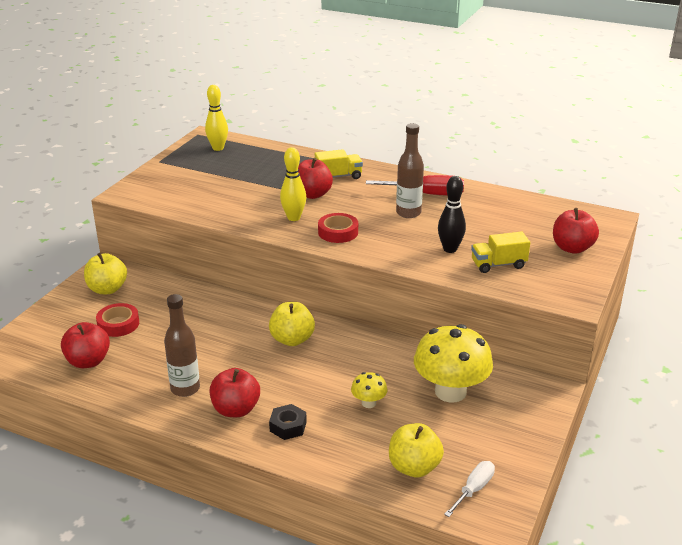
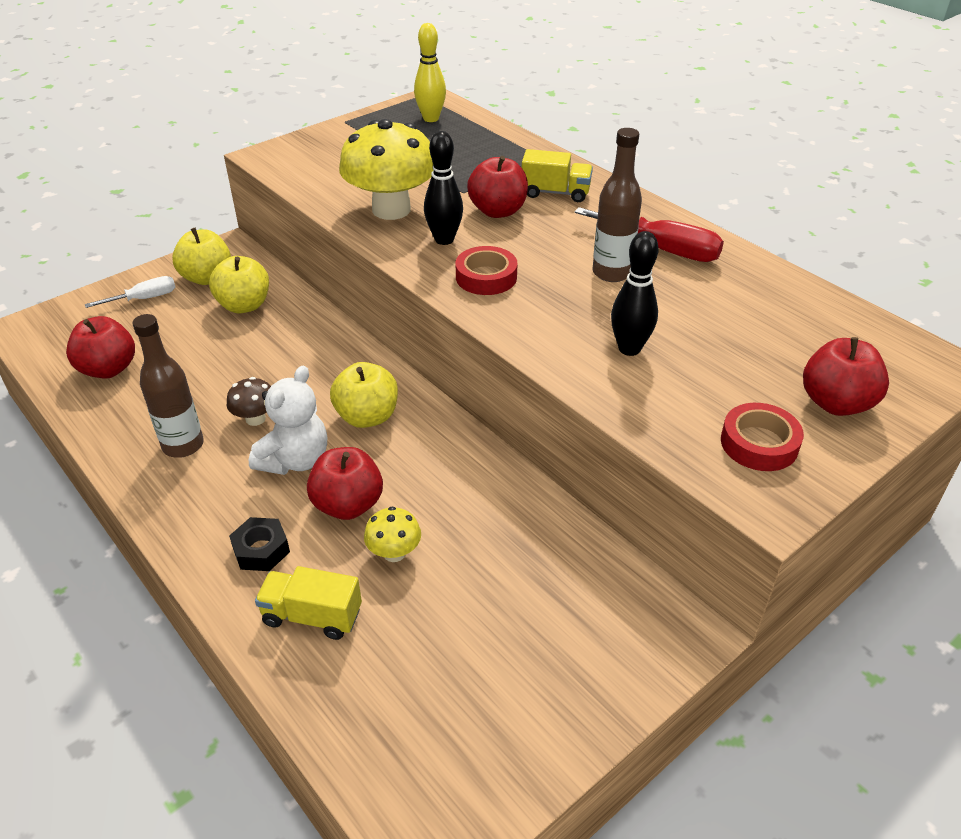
camera: 25 degrees right, 10 degrees up
red tape [96,303,139,337] -> red tape moved to [721,403,804,471]
red apple [210,368,260,417] -> red apple moved to [307,447,383,520]
yellow bowling pin [280,147,306,221] -> black bowling pin [424,131,463,245]
yellow apple [389,423,444,477] -> yellow apple moved to [209,256,269,313]
yellow mushroom [414,324,493,403] -> yellow mushroom moved to [339,119,433,220]
white screwdriver [444,461,495,517] -> white screwdriver moved to [85,276,175,308]
yellow truck [471,231,530,273] -> yellow truck moved to [255,566,362,640]
none -> brown mushroom [227,377,271,426]
none -> white teddy bear [249,366,327,475]

